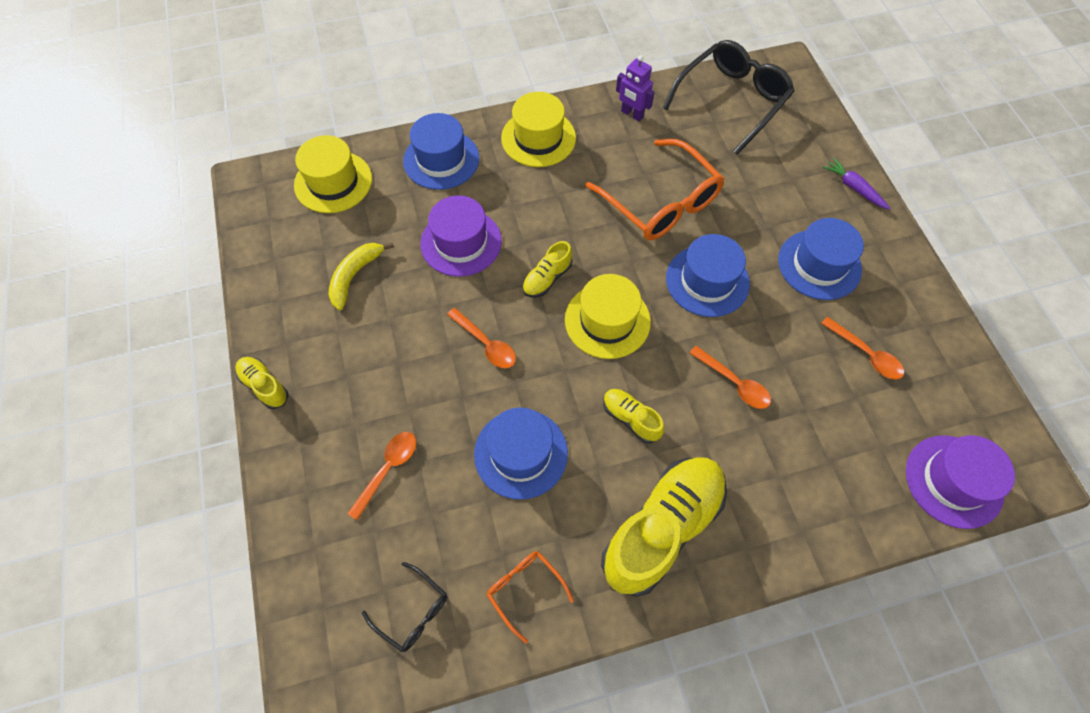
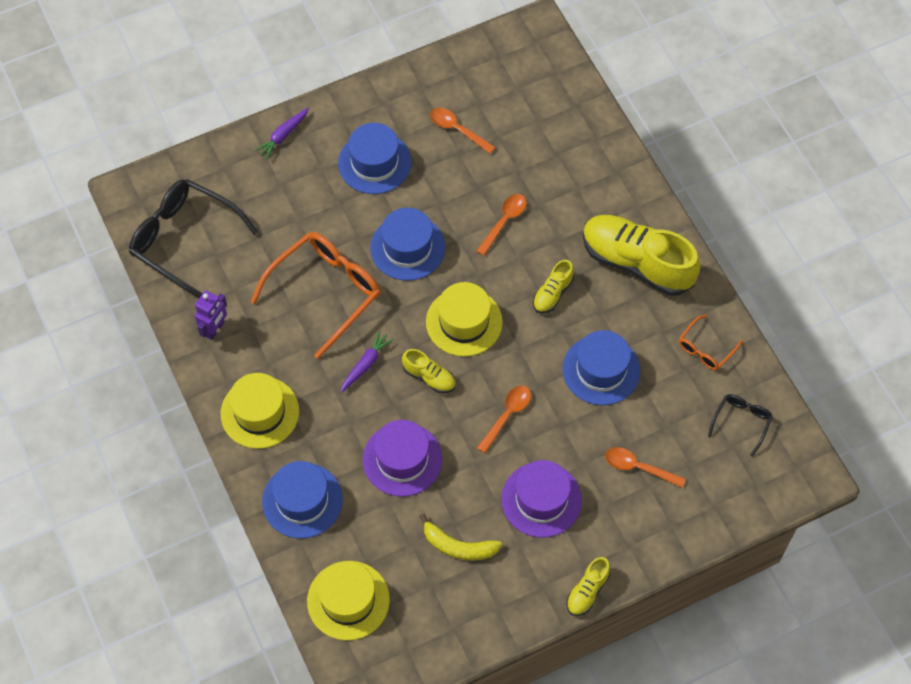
camera: 100 degrees left, 0 degrees up
orange spoon [821,317,904,380] -> orange spoon turned 90 degrees counterclockwise [430,108,496,154]
purple hat [906,435,1015,529] -> purple hat moved to [501,460,582,538]
none -> purple carrot [341,330,394,393]

